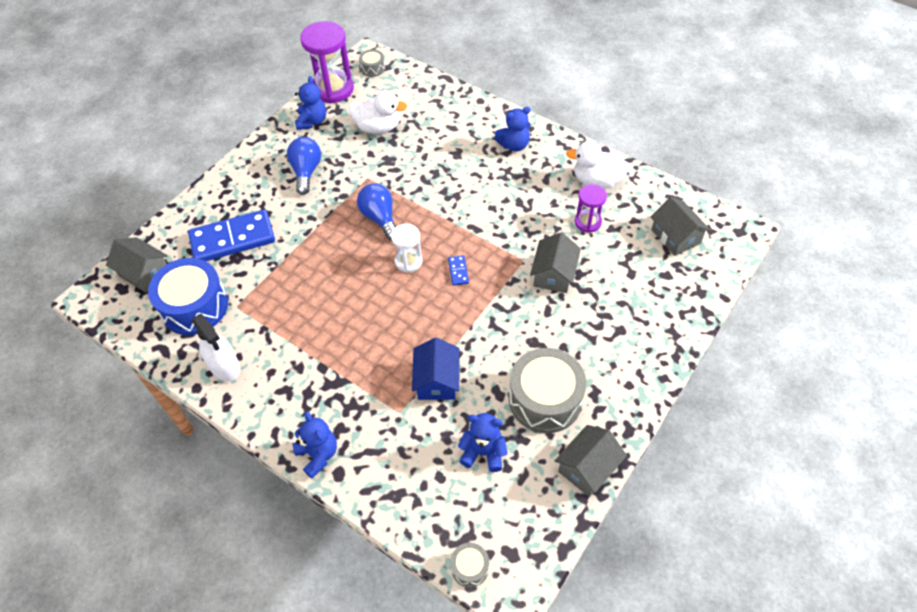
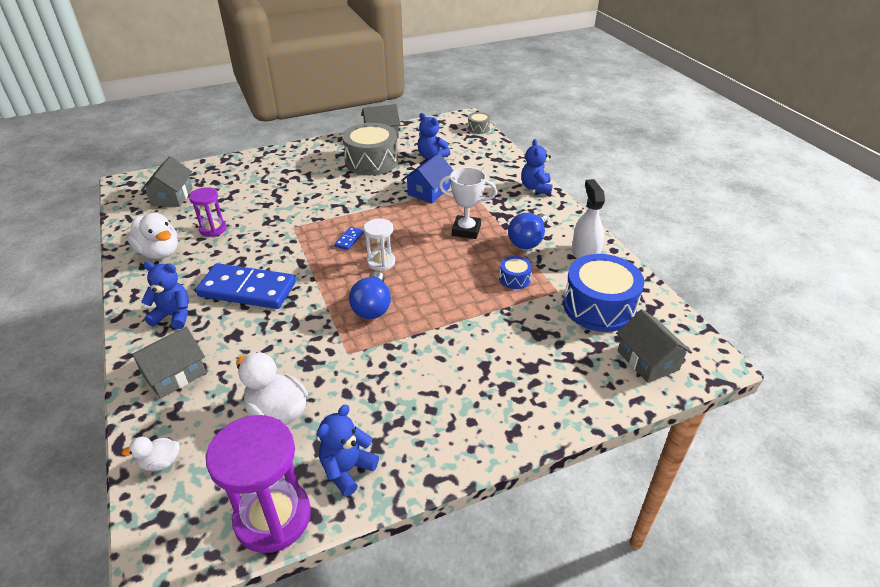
camera: 150 degrees left, 15 degrees down
blue domino [188,209,275,261] -> blue domino moved to [196,263,296,309]
blue light bulb [287,137,321,195] -> blue light bulb moved to [508,213,548,249]
grey drum [359,49,385,77] -> none
grey house [530,233,581,293] -> grey house moved to [129,326,206,399]
none -> white duck [122,437,180,471]
none -> white trophy [439,167,497,239]
none -> blue drum [499,256,532,289]

